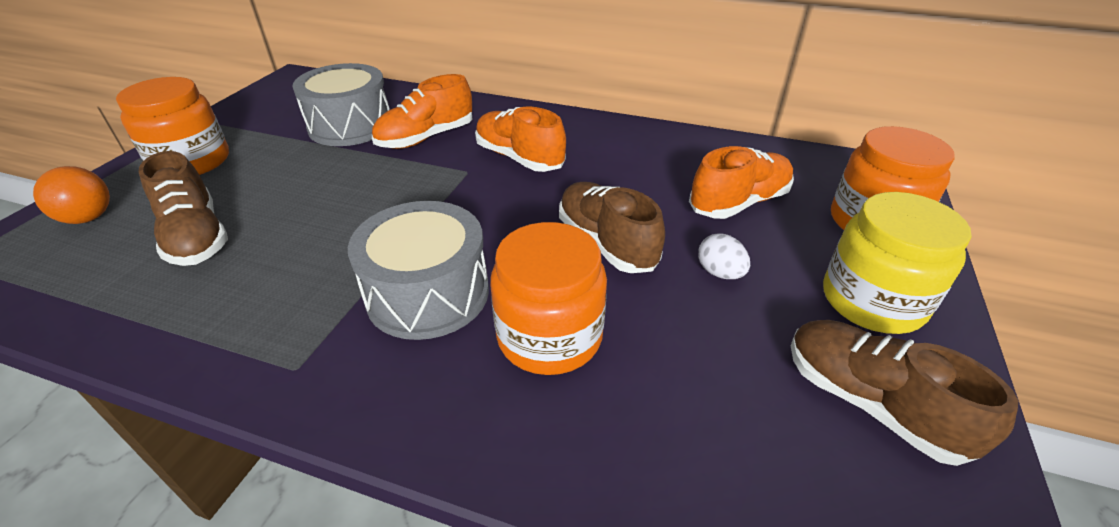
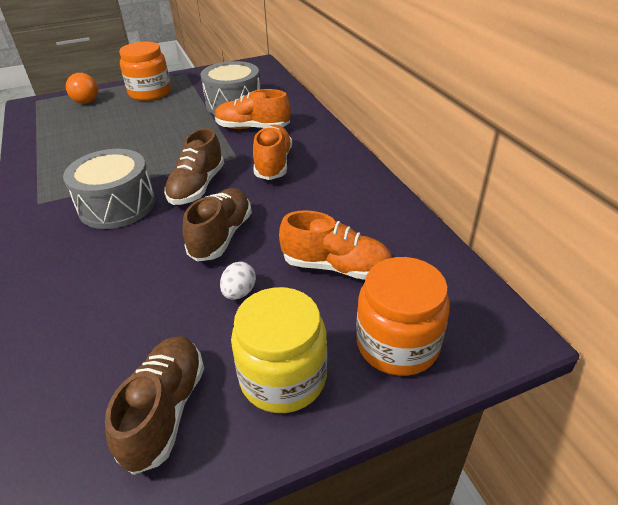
camera: 50 degrees right, 0 degrees up
brown shoe [139,151,228,266] -> brown shoe moved to [164,128,224,205]
orange jar [491,222,607,375] -> none

